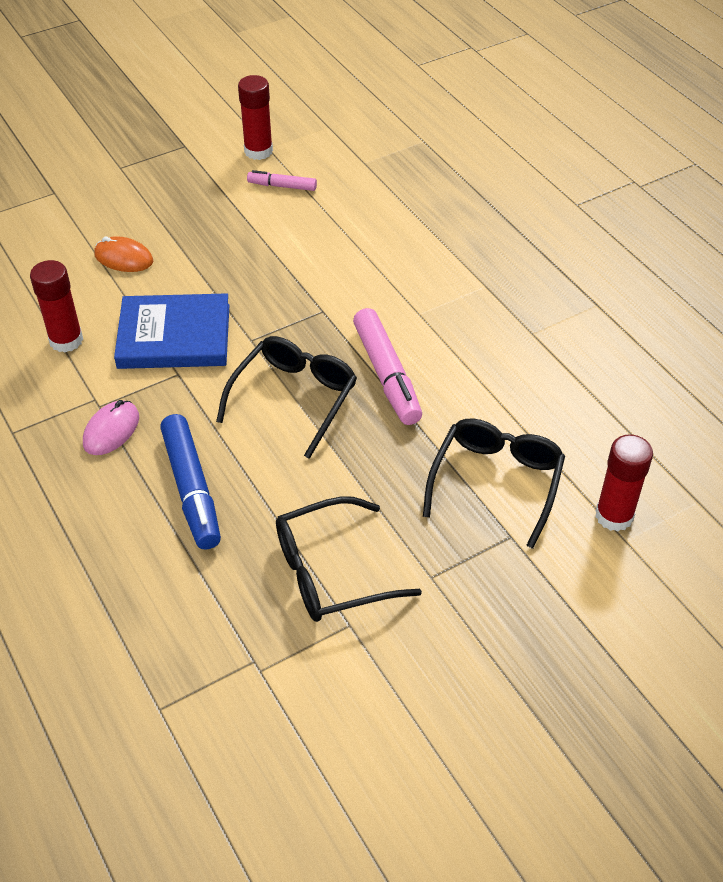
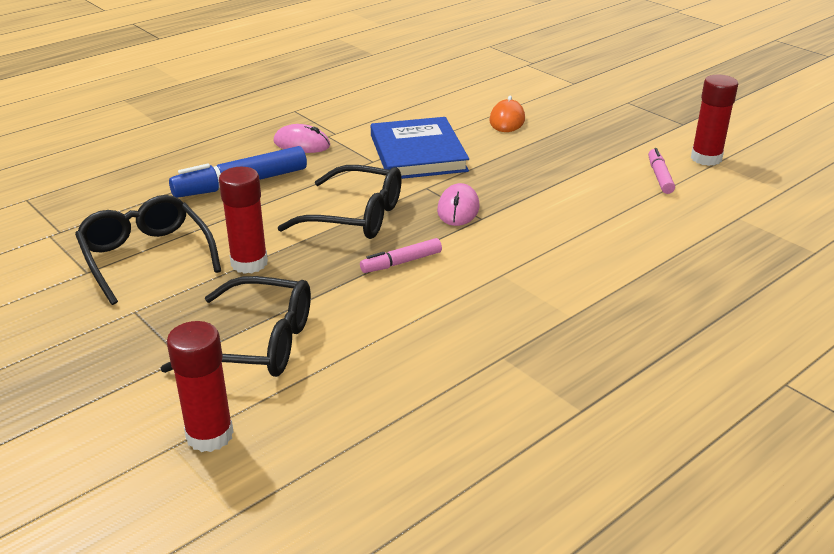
camera: 80 degrees right, 15 degrees down
red glue stick [30,260,83,353] -> red glue stick moved to [219,167,268,274]
pink marker [353,308,422,425] -> pink marker [360,238,442,273], size x0.55
none -> pink mouse [437,183,480,226]

